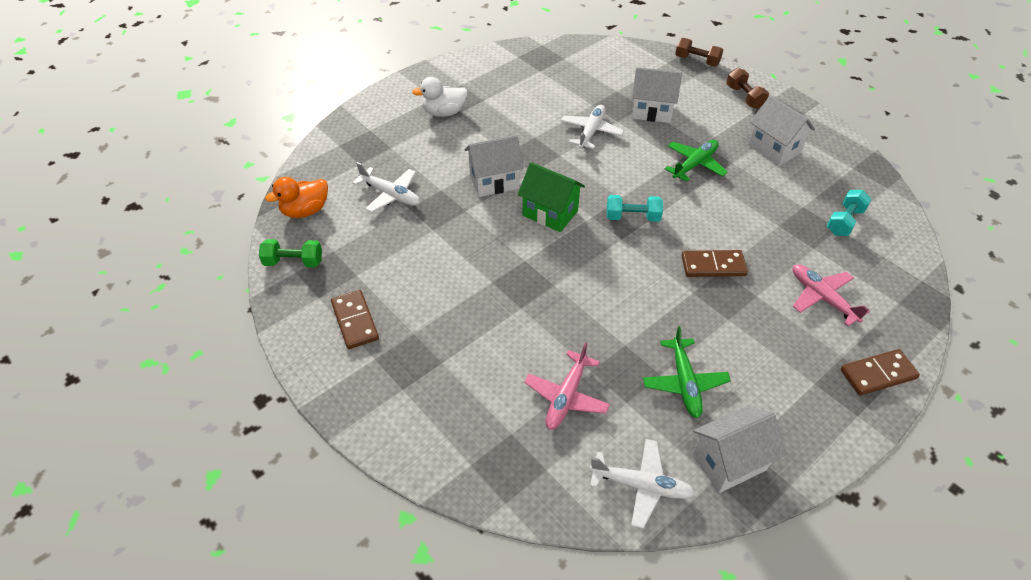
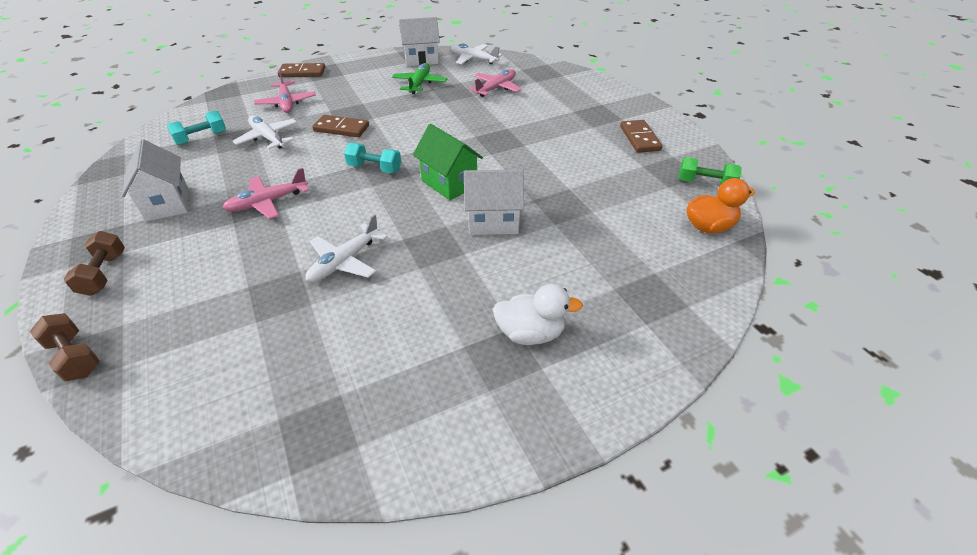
camera: 165 degrees left, 5 degrees down
white plane [352,162,420,213] -> white plane moved to [233,116,297,149]
white house [631,67,682,123] -> none
green plane [664,140,728,182] -> pink plane [222,168,309,219]

